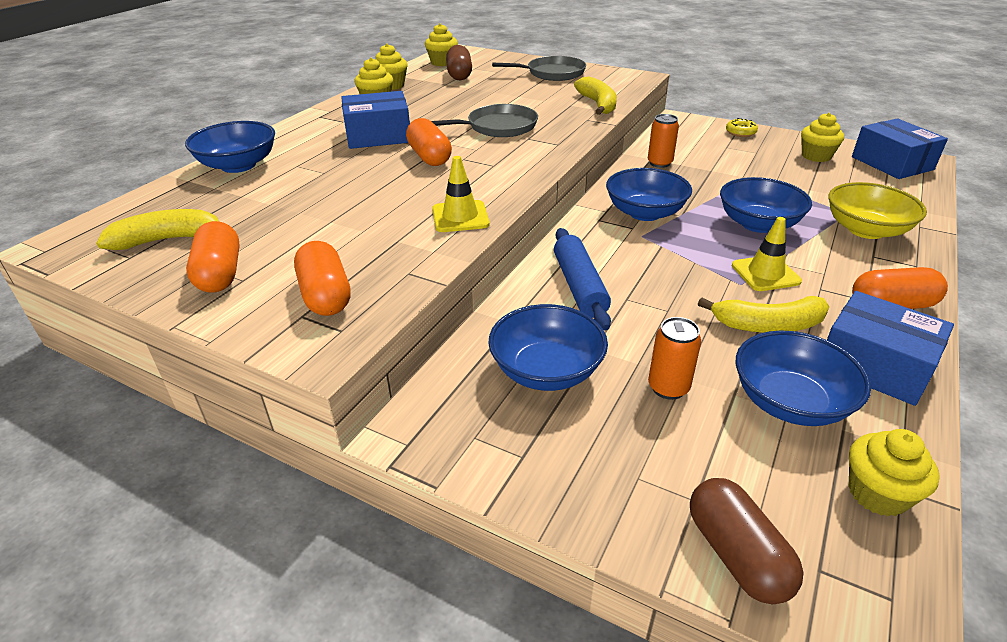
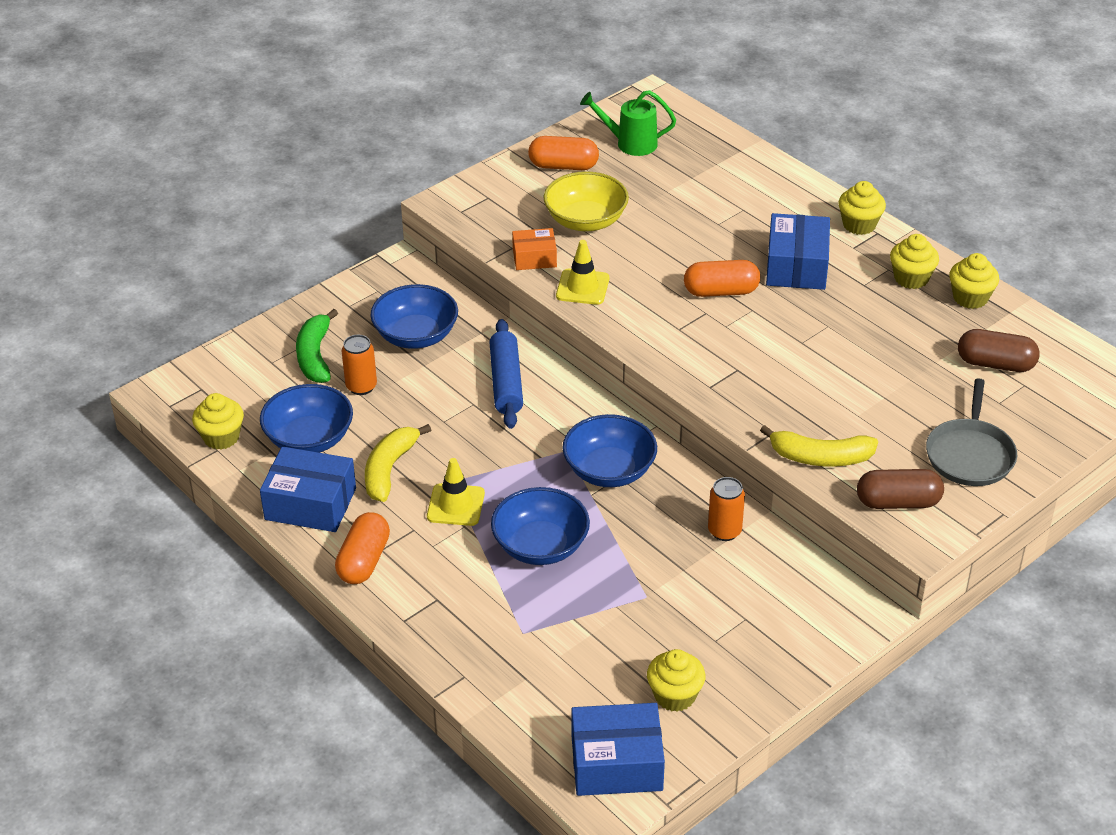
camera: 110 degrees right, 5 degrees up
yellow banana [96,209,219,250] -> green watering can [580,90,676,156]
blue bowl [185,121,275,173] -> none
orange capsule [294,241,351,316] -> none
yellow cupcake [425,23,458,66] -> yellow cupcake moved to [838,181,886,235]
grey pan [431,104,538,137] -> none
blue rolling pin [554,228,611,331] -> blue rolling pin turned 75 degrees clockwise [490,319,523,429]
brown capsule [690,478,804,604] -> brown capsule moved to [857,469,944,509]
yellow donut [726,118,758,137] -> none
blue box [827,291,954,406] -> blue box turned 45 degrees clockwise [260,446,356,532]
yellow bowl [829,182,927,239] -> yellow bowl moved to [543,171,629,231]
none -> green banana [296,309,338,383]
none -> orange box [512,228,557,270]

